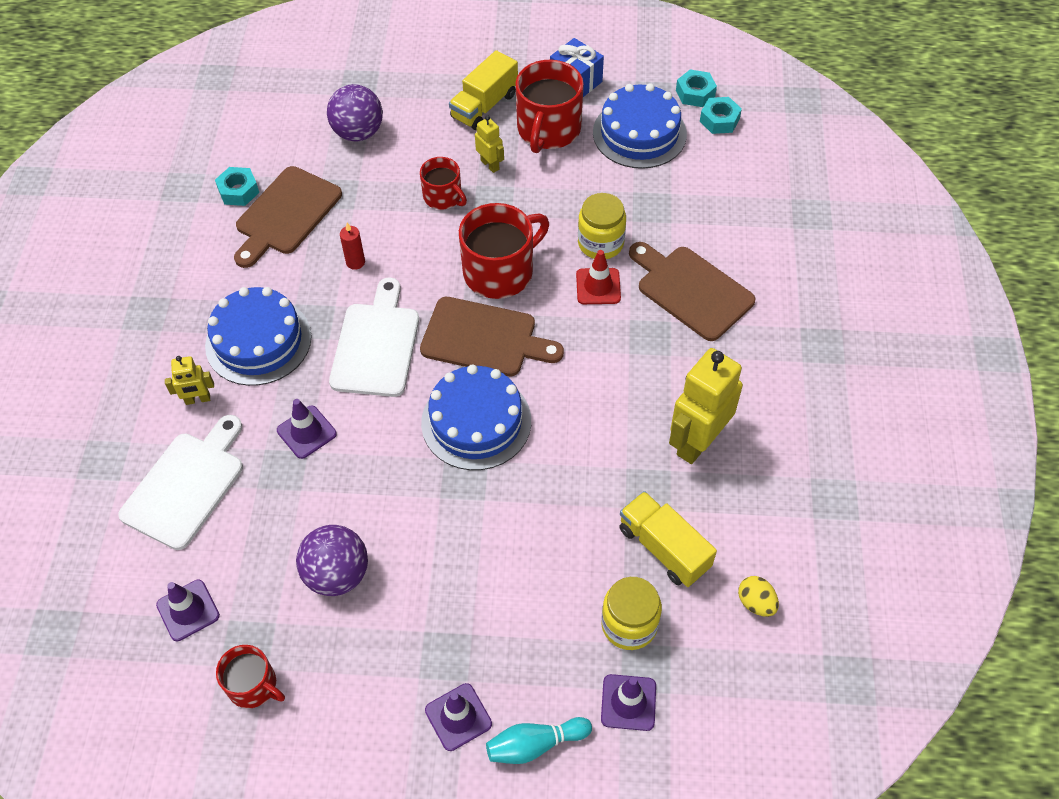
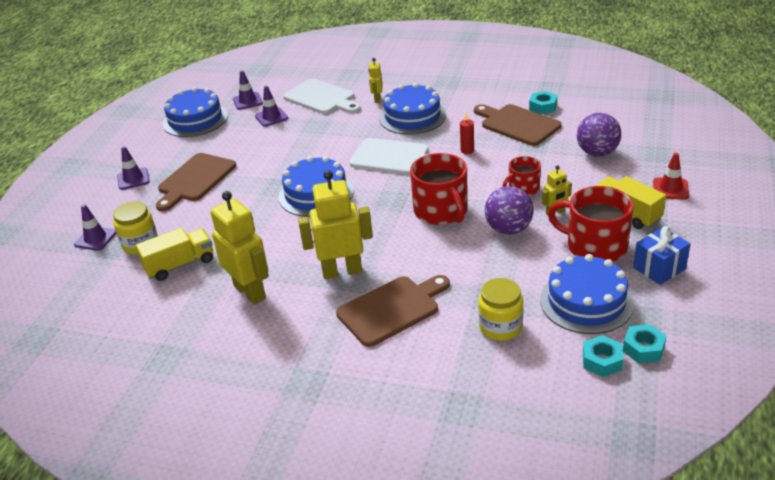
camera: 105 degrees right, 20 degrees down
red mug [216,645,285,708] -> blue cake [163,87,228,137]
purple traffic cone [277,399,337,459] -> purple traffic cone moved to [255,86,288,127]
purple ball [296,525,368,596] -> purple ball moved to [485,186,534,235]
brown cutting board [420,297,564,376] -> brown cutting board moved to [156,153,236,211]
turquoise bowling pin [486,717,592,764] -> none
red traffic cone [576,250,621,304] -> red traffic cone moved to [653,153,689,200]
yellow jar [578,193,626,259] -> yellow jar moved to [478,278,523,341]
yellow egg [738,576,779,617] -> none
none -> yellow robot [298,170,373,279]

